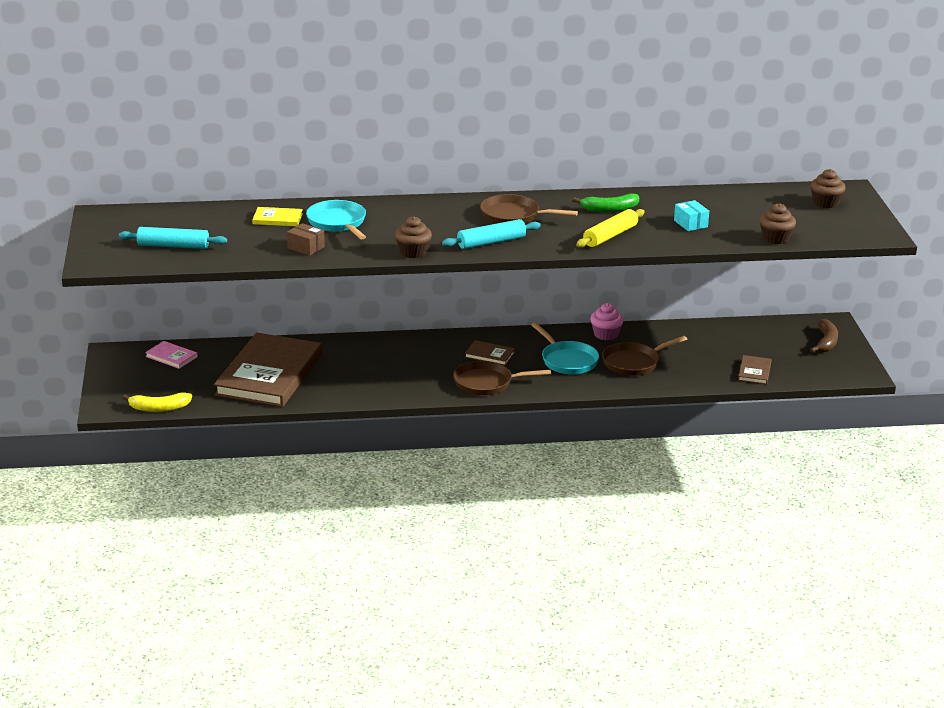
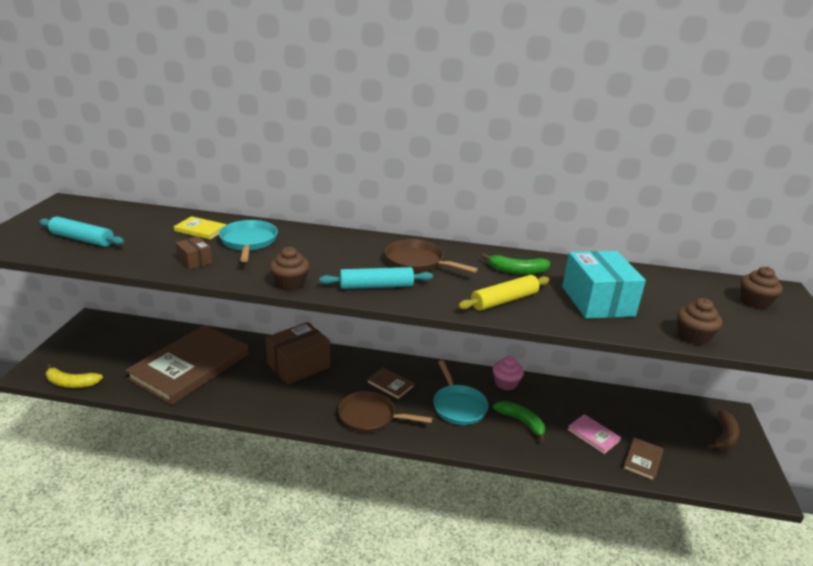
camera: 15 degrees right, 0 degrees up
pink book [145,341,198,369] -> pink book moved to [567,414,621,454]
brown pan [602,336,687,376] -> green banana [493,401,545,442]
turquoise box [674,200,709,231] -> turquoise box [562,251,646,319], size x2.07
none -> brown box [265,322,330,385]

